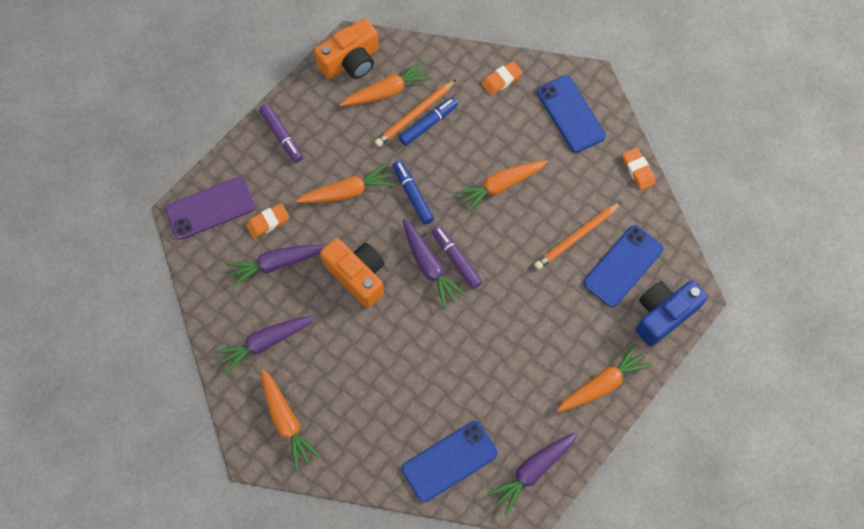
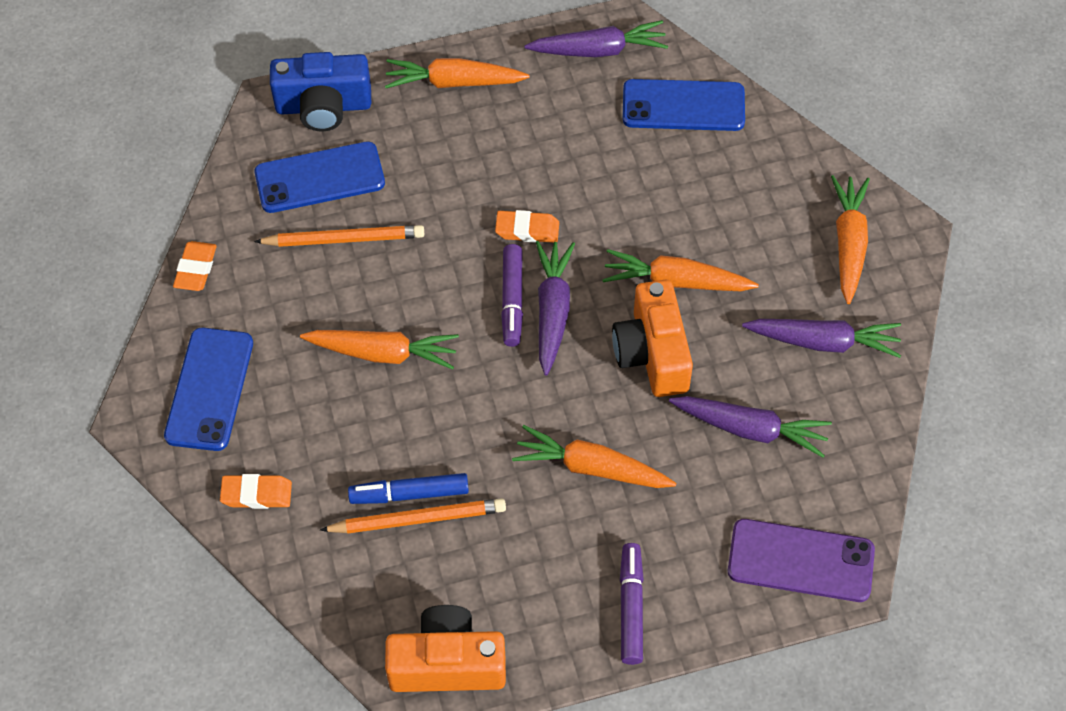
camera: 145 degrees left, 10 degrees down
orange eraser [246,203,289,238] -> orange eraser moved to [495,210,559,243]
orange carrot [340,60,433,106] -> orange carrot moved to [602,249,759,291]
blue marker [393,160,434,225] -> none

